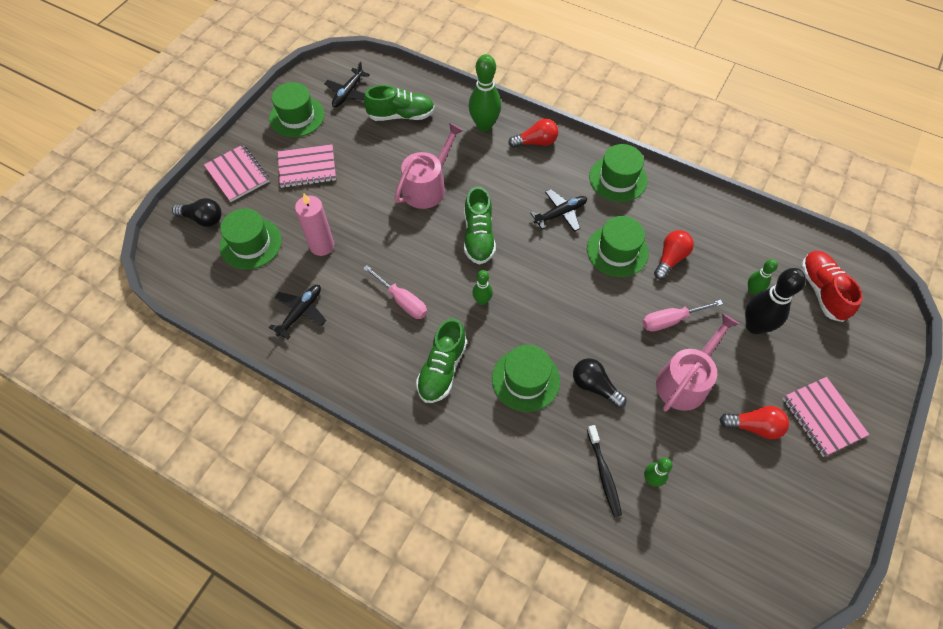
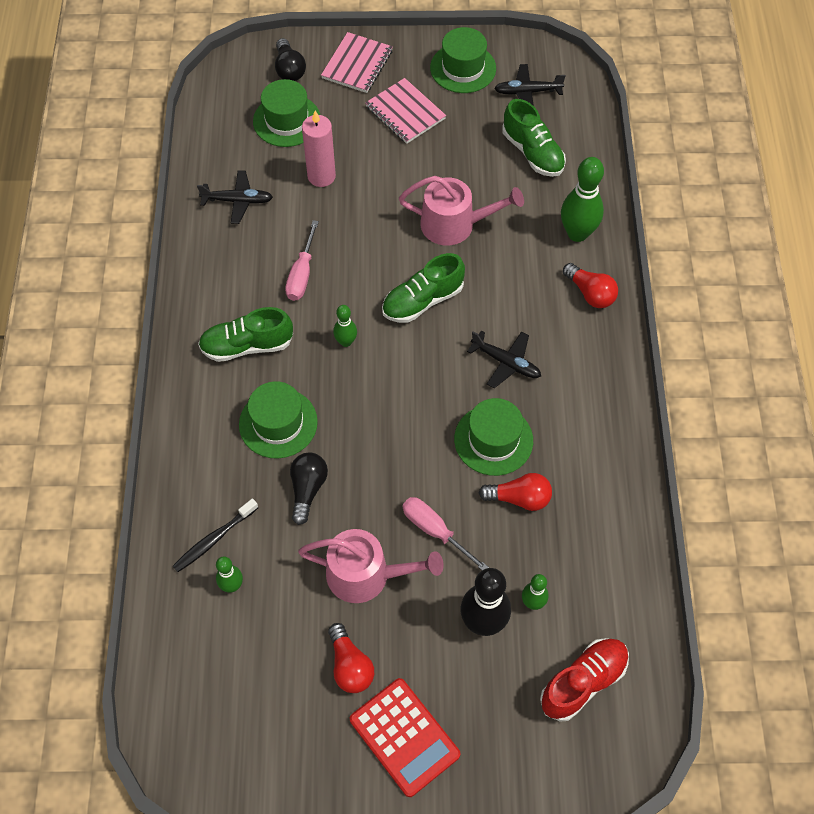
camera: 60 degrees right, 0 degrees up
green hat [589,144,648,202] -> none
pink notebook [782,377,869,457] -> red calculator [350,678,460,797]

